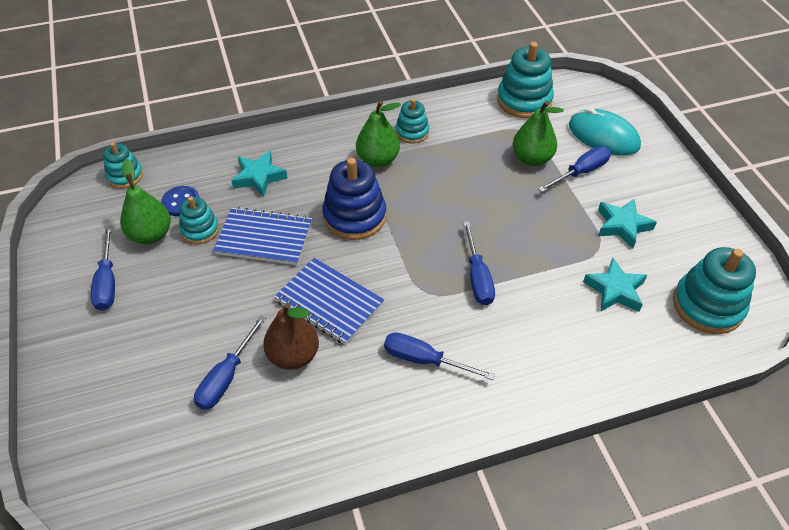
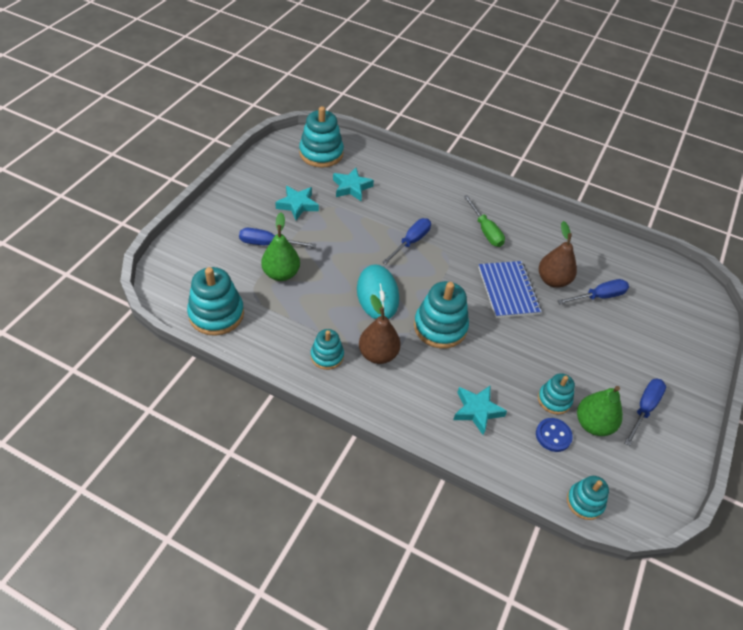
camera: 140 degrees left, 0 degrees up
blue notebook [213,207,312,265] -> none
blue stacking toy [322,158,386,240] -> turquoise stacking toy [414,281,469,349]
green pear [356,101,401,167] -> brown pear [359,295,401,364]
blue screwdriver [384,332,495,380] -> green screwdriver [463,195,505,247]
turquoise mouse [569,107,641,156] -> turquoise mouse moved to [357,264,399,319]

